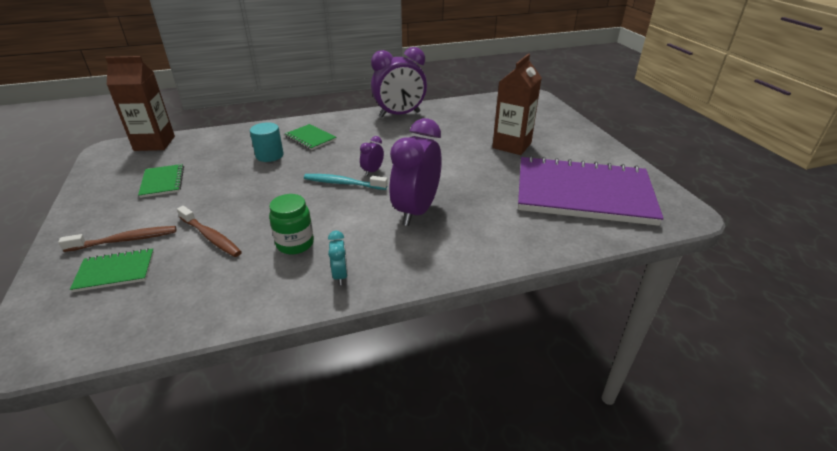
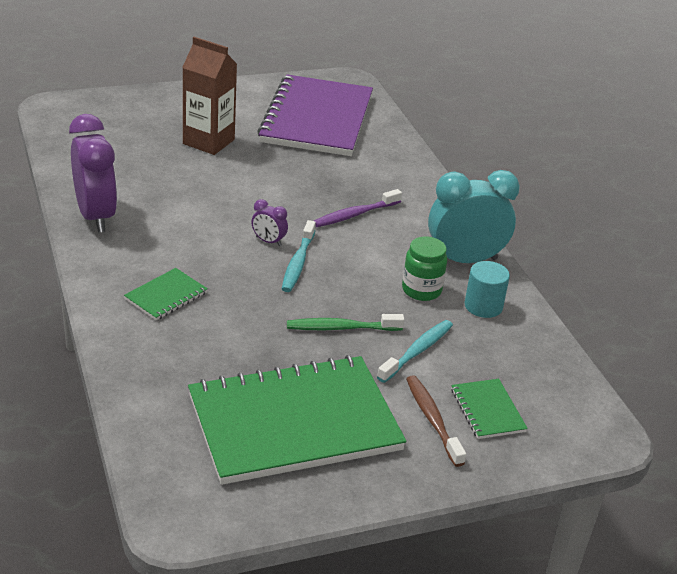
camera: 95 degrees left, 0 degrees up
brown carton [105,56,175,151] -> none
green notebook [138,164,184,198] -> green notebook [188,355,407,485], size x2.42
brown toothbrush [177,206,242,257] -> turquoise toothbrush [377,320,453,383]
turquoise cylinder [250,122,283,162] -> turquoise cylinder moved to [464,261,510,318]
turquoise clock [328,231,348,285] -> turquoise clock [428,170,520,263], size x2.27
purple clock [389,118,442,226] -> purple toothbrush [314,189,402,227]
none -> green toothbrush [287,314,404,331]

